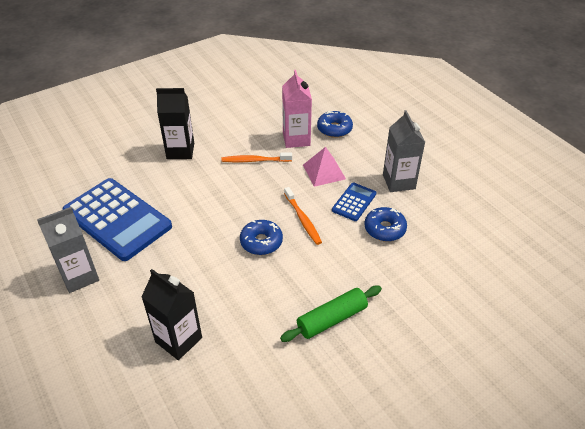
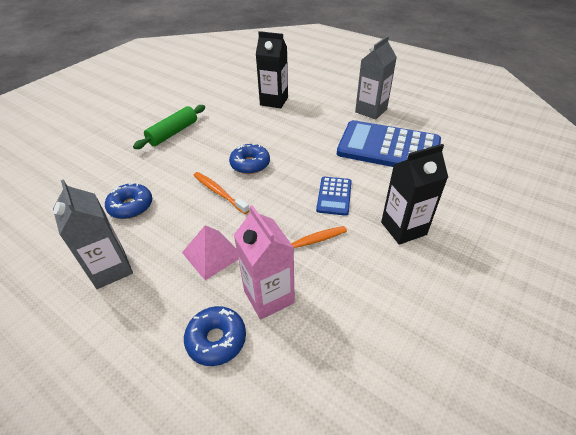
camera: 160 degrees right, 0 degrees up
blue calculator [332,182,376,221] -> blue calculator moved to [316,177,352,216]

